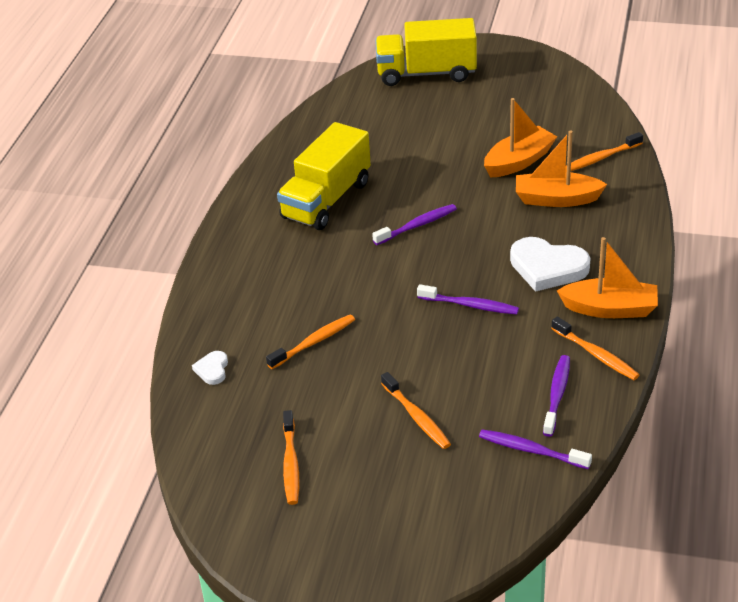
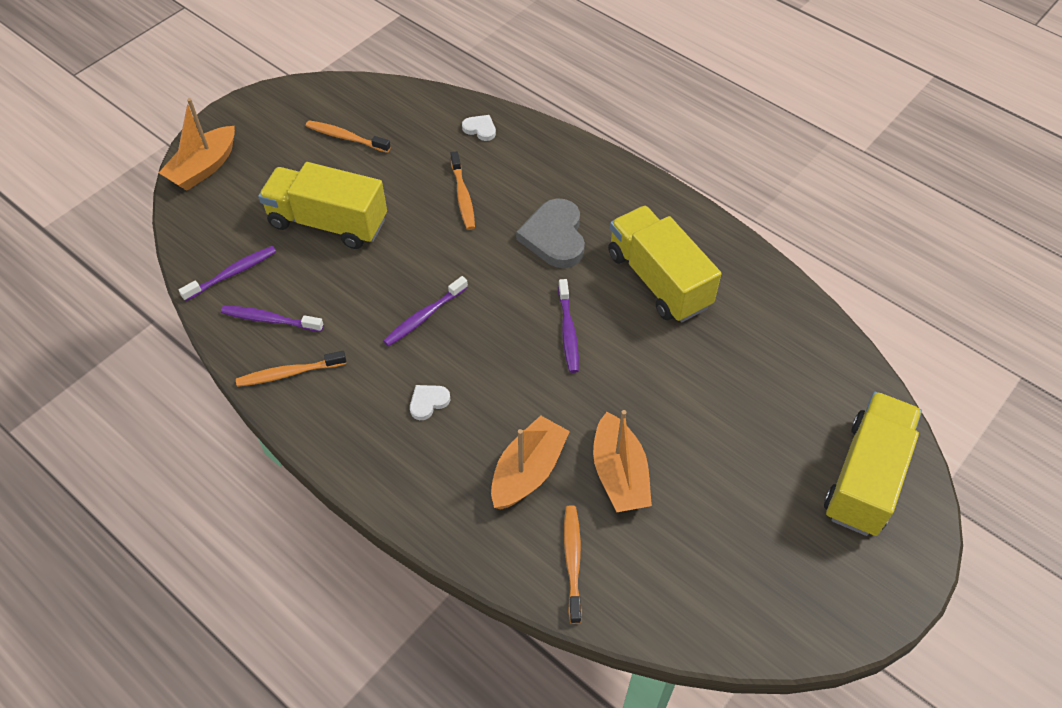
camera: 115 degrees right, 15 degrees up
orange toothbrush [381,372,451,449] -> yellow truck [258,162,387,249]
white heart [510,237,591,292] -> white heart [410,385,450,420], size x0.49
purple toothbrush [543,355,570,437] -> purple toothbrush turned 150 degrees clockwise [221,306,324,332]
orange boat [557,237,658,318] -> orange boat moved to [159,98,235,191]
none -> grey heart [516,198,585,268]

